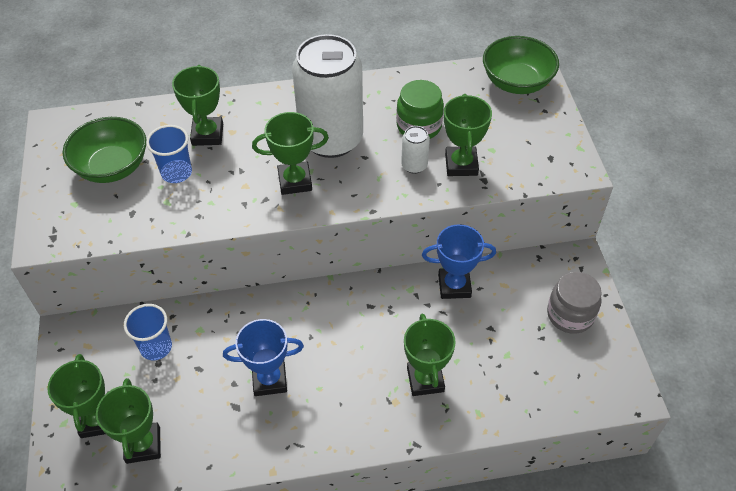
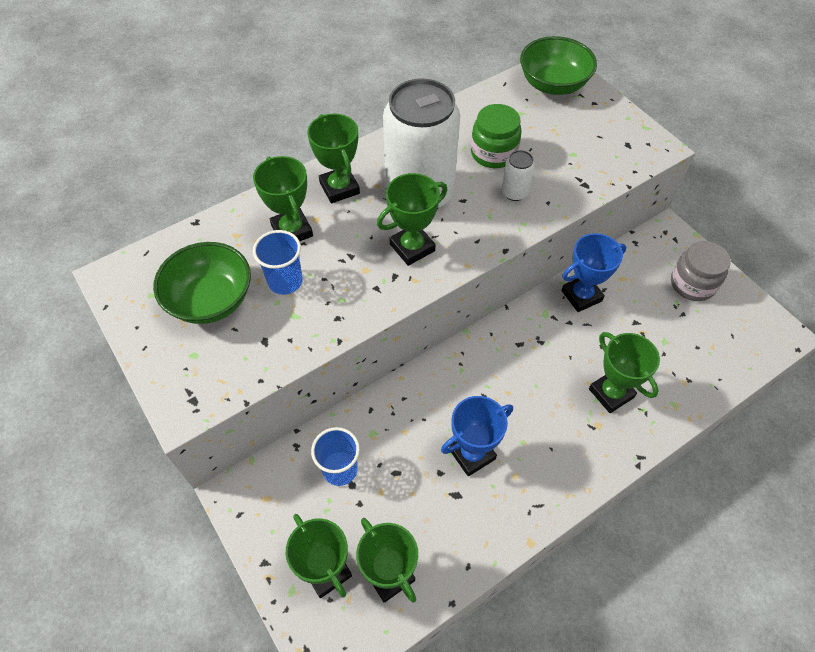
camera: 25 degrees left, 5 degrees up
green trophy [444,94,492,176] -> green trophy moved to [307,113,360,203]

